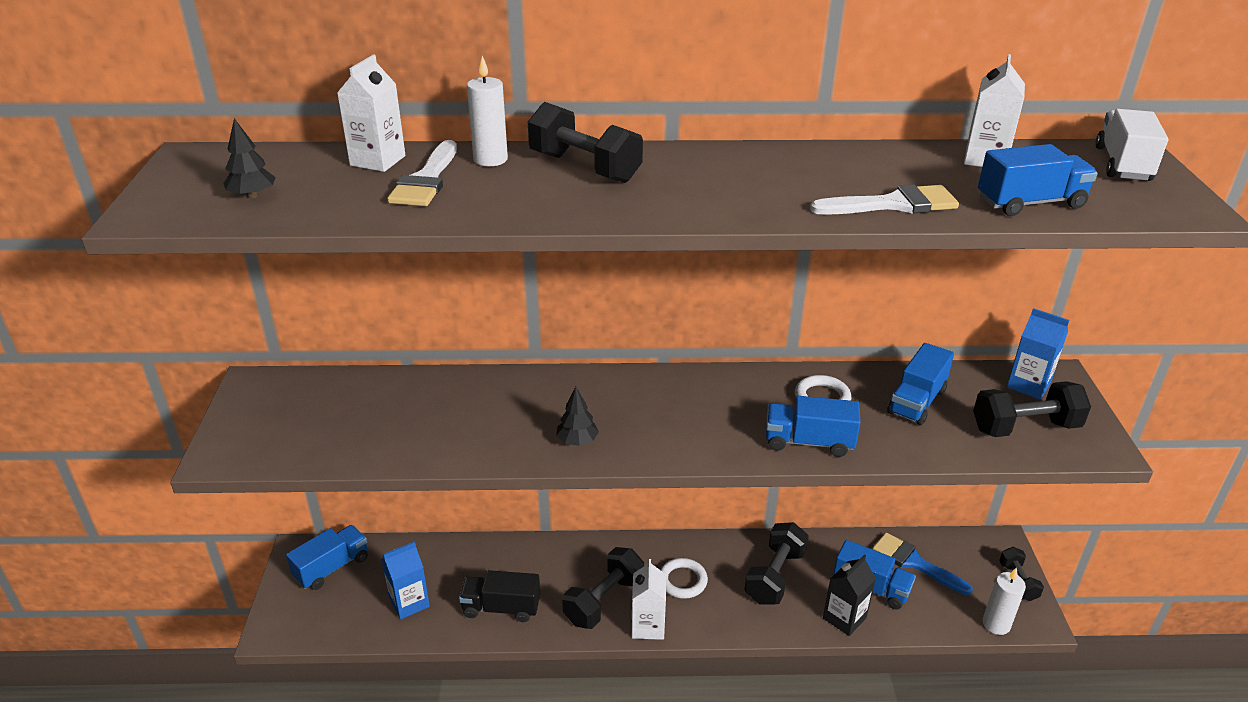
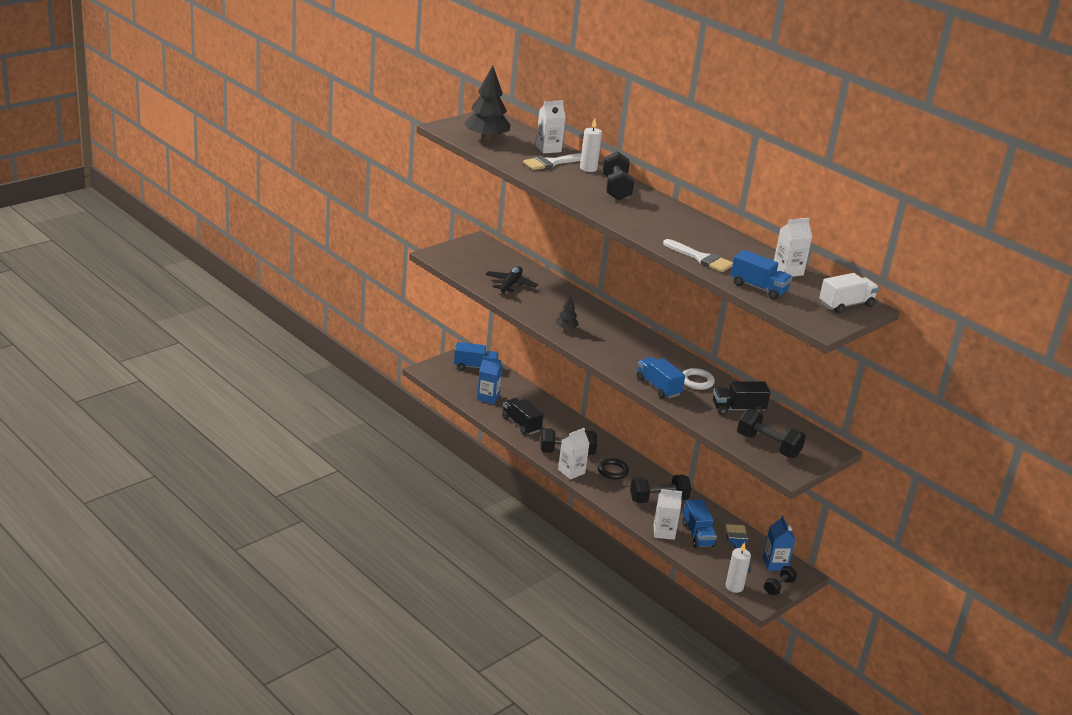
camera: 45 degrees right, 5 degrees down
black tree [223,118,276,198] -> black tree [464,65,510,141], size x2.02
white ring [660,558,708,599] -> black ring [598,458,629,479]
black carton [823,554,876,636] -> white carton [653,489,682,540]
blue truck [887,343,954,425] -> black truck [713,381,770,415]
blue carton [1007,308,1069,400] -> blue carton moved to [763,515,795,571]
none -> black plane [486,266,538,294]

